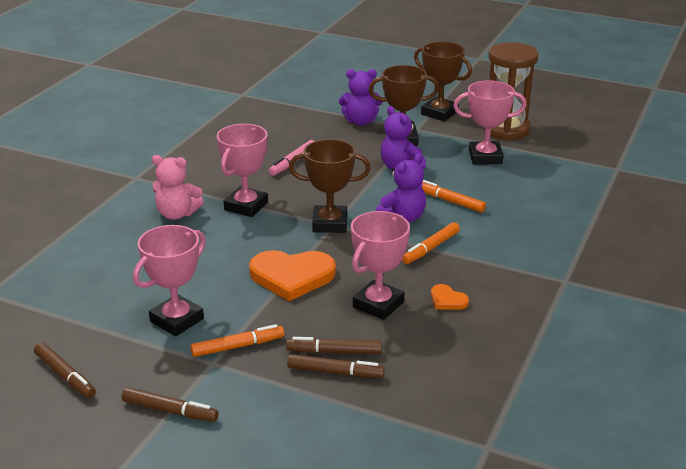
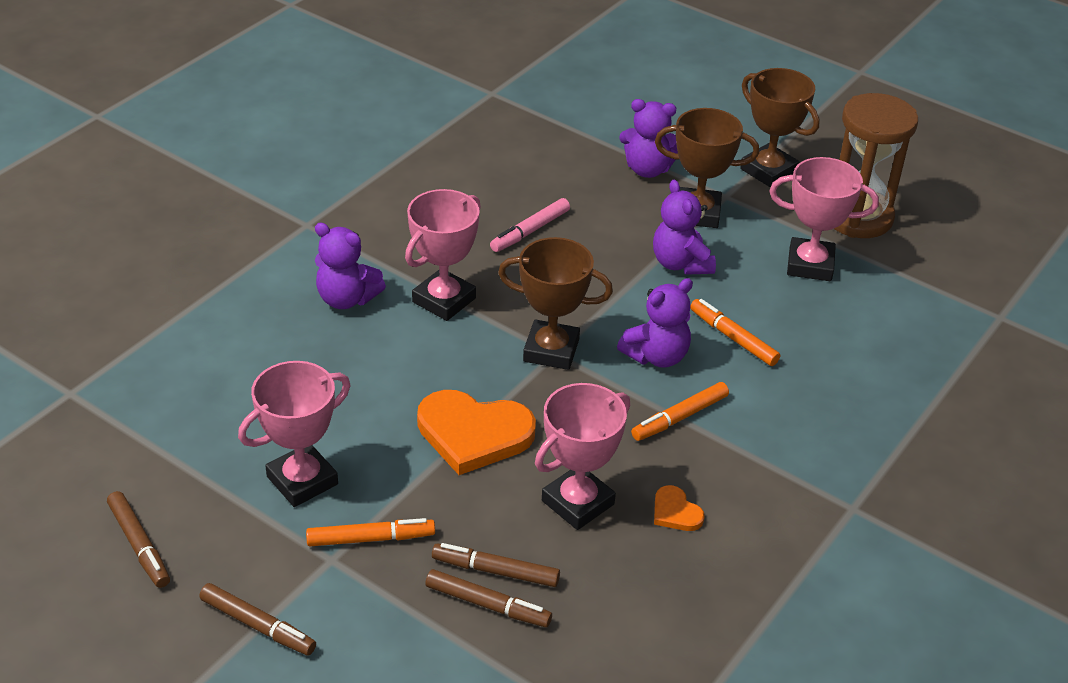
camera: 10 degrees right, 10 degrees up
pink teddy bear [152,155,204,220] -> purple teddy bear [315,222,386,309]

